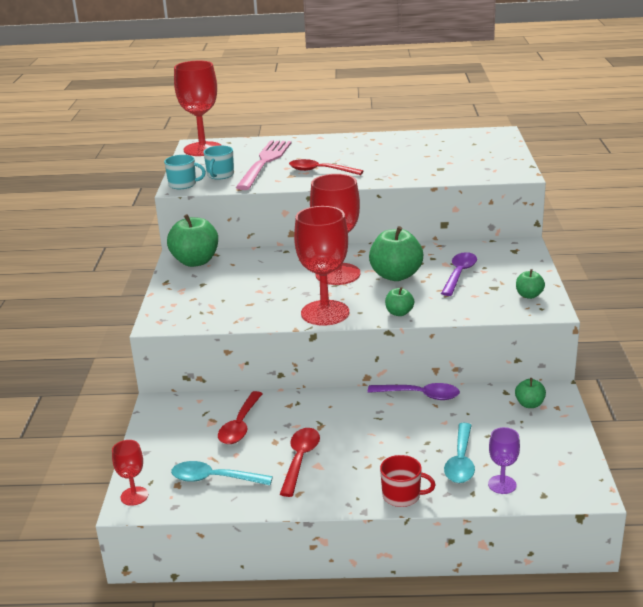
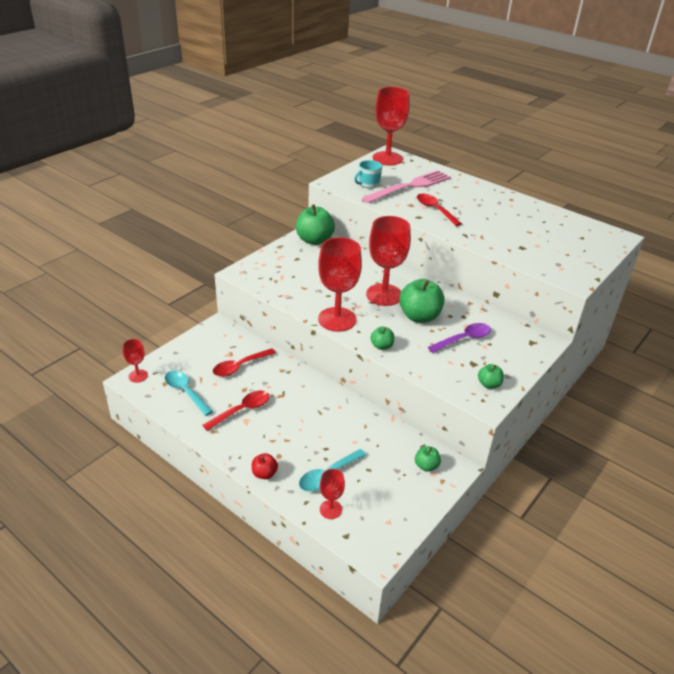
camera: 35 degrees right, 10 degrees up
turquoise mug [164,155,206,189] -> none
purple spoon [368,383,460,400] -> none
red mug [380,455,436,507] -> red apple [252,453,278,479]
purple goblet [488,427,520,494] -> red goblet [320,469,345,519]

